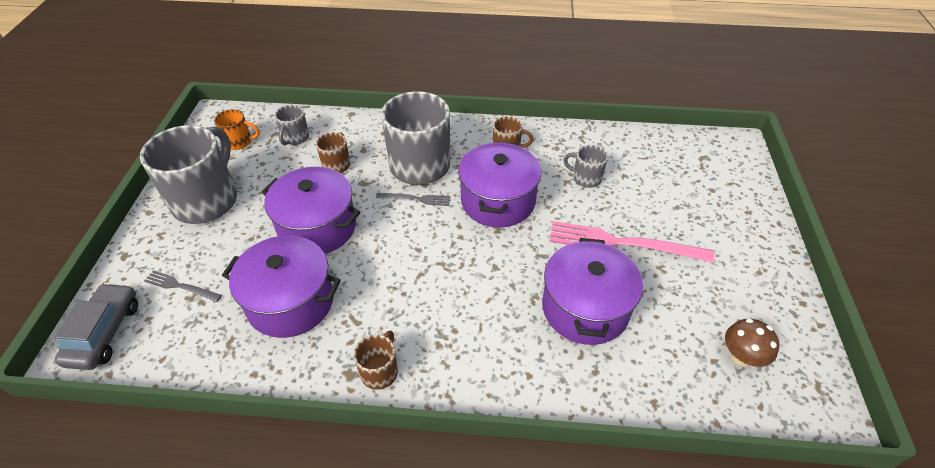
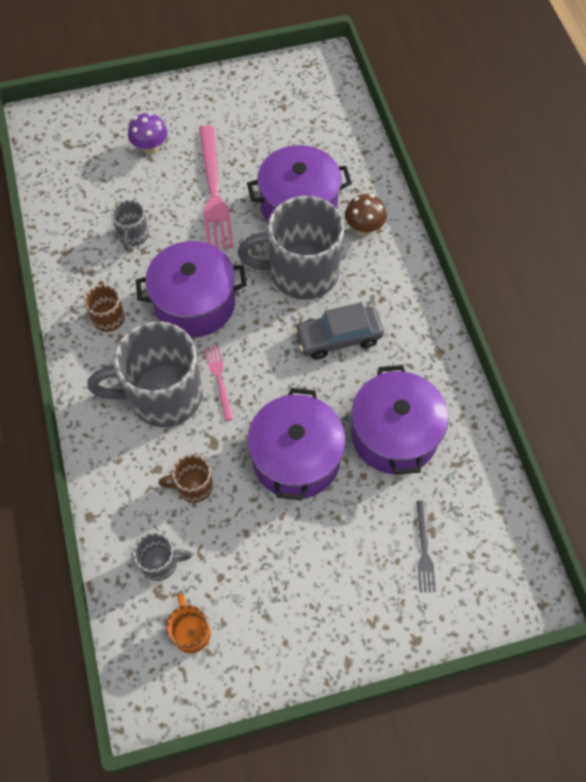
camera: 110 degrees left, 15 degrees up
grey car [54,283,138,370] -> grey car moved to [294,302,384,360]
grey mug [140,125,237,224] -> grey mug moved to [238,196,344,299]
brown mug [354,331,398,390] -> none
grey fork [376,193,451,206] -> pink fork [205,345,234,421]
brown mushroom [725,318,780,367] -> brown mushroom moved to [345,194,387,236]
none -> purple mushroom [128,113,168,155]

